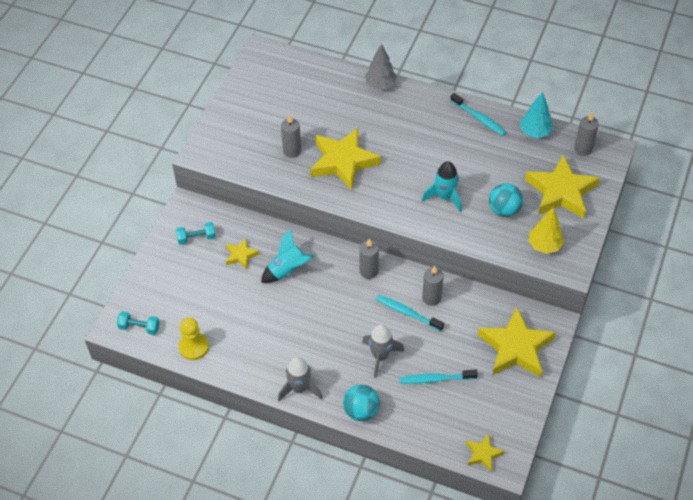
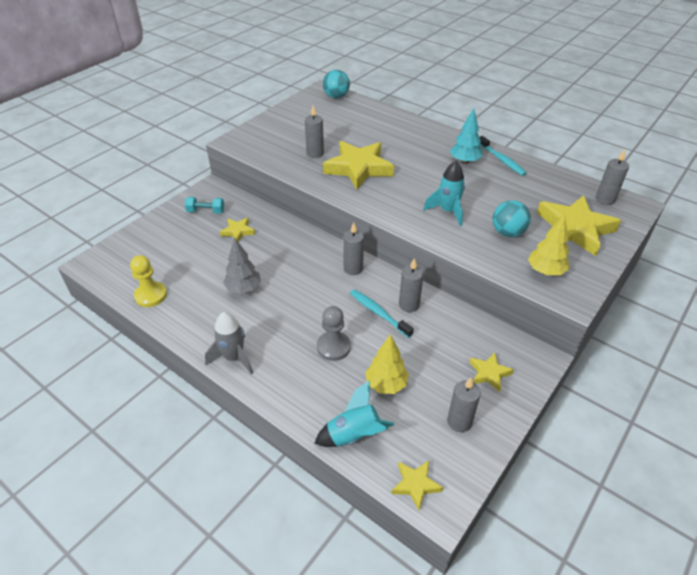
camera: 15 degrees right, 10 degrees down
turquoise dumbbell [117,311,160,335] -> none
turquoise rocket [261,229,314,283] -> turquoise rocket moved to [314,380,395,447]
turquoise ball [343,385,380,421] -> turquoise ball moved to [323,70,350,98]
grey rocket [362,324,405,378] -> grey pawn [317,306,351,361]
grey tree [365,44,397,89] -> grey tree moved to [223,237,261,294]
turquoise toothbrush [400,370,478,384] -> yellow tree [365,334,409,394]
yellow star [478,307,556,378] -> yellow star [469,352,514,392], size x0.48
turquoise tree [520,92,553,138] -> turquoise tree moved to [450,108,482,164]
none -> grey candle [447,377,481,432]

